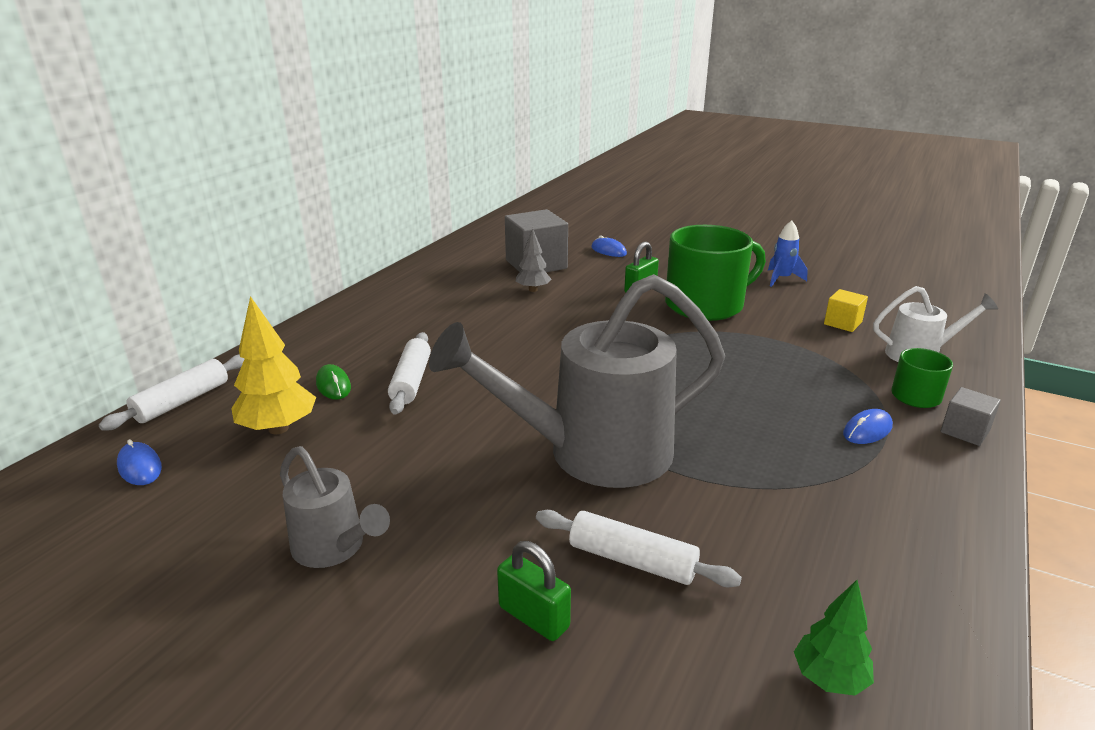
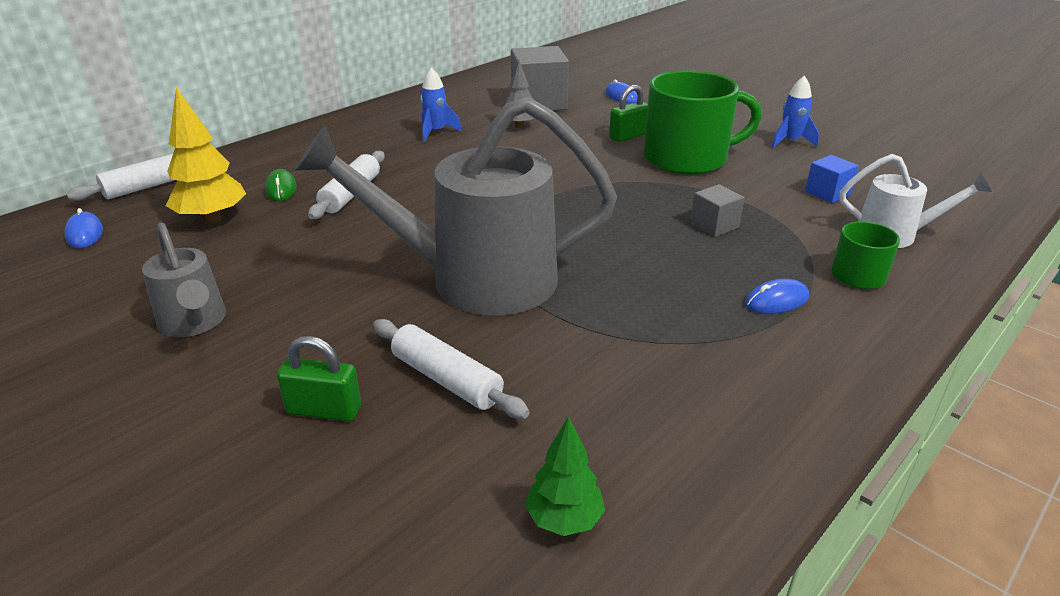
camera: 15 degrees right, 5 degrees up
green padlock [497,541,571,641] -> green padlock turned 45 degrees counterclockwise [277,336,361,422]
yellow cube [824,289,868,332] -> blue cube [805,155,859,203]
grey cube [941,387,1001,446] -> grey cube moved to [690,184,745,237]
none -> blue rocket [420,67,462,142]

